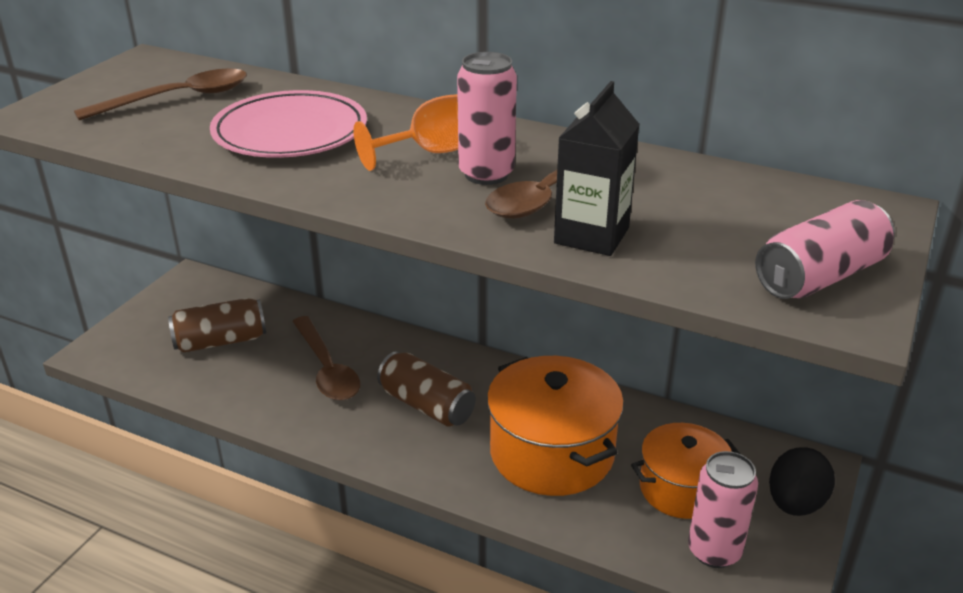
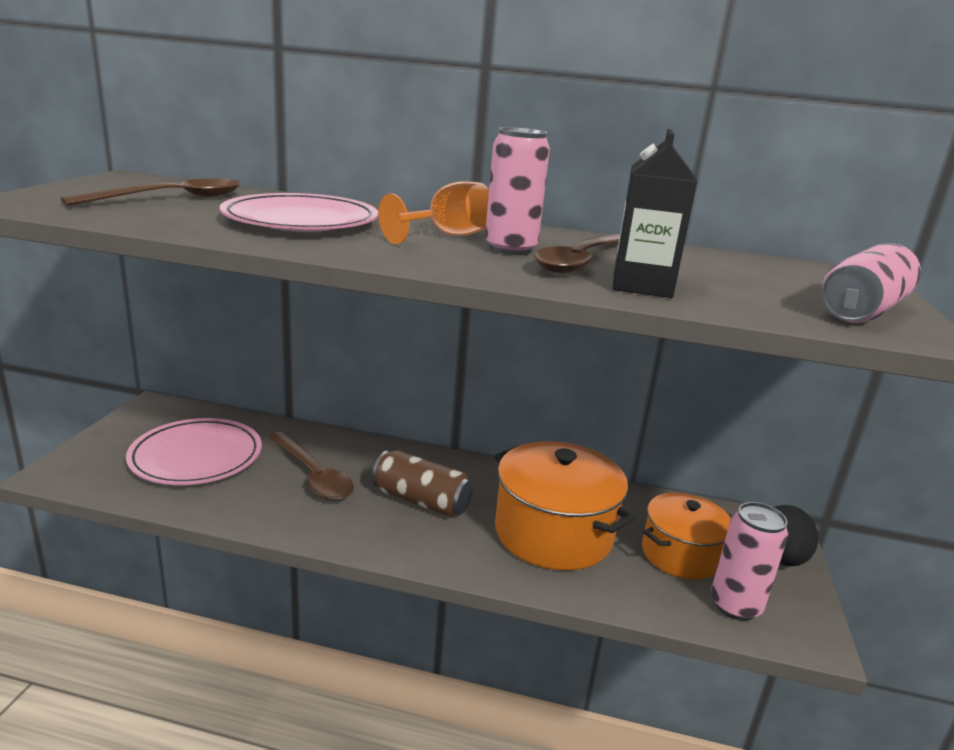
camera: 15 degrees left, 10 degrees down
brown can [168,298,266,353] -> pink plate [126,418,262,485]

